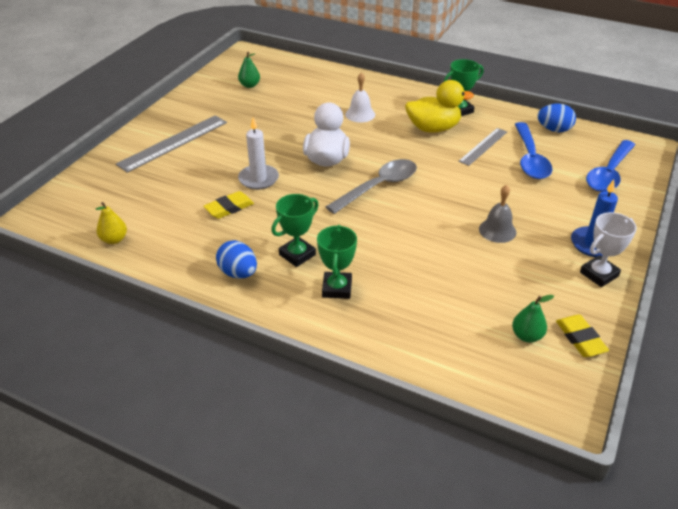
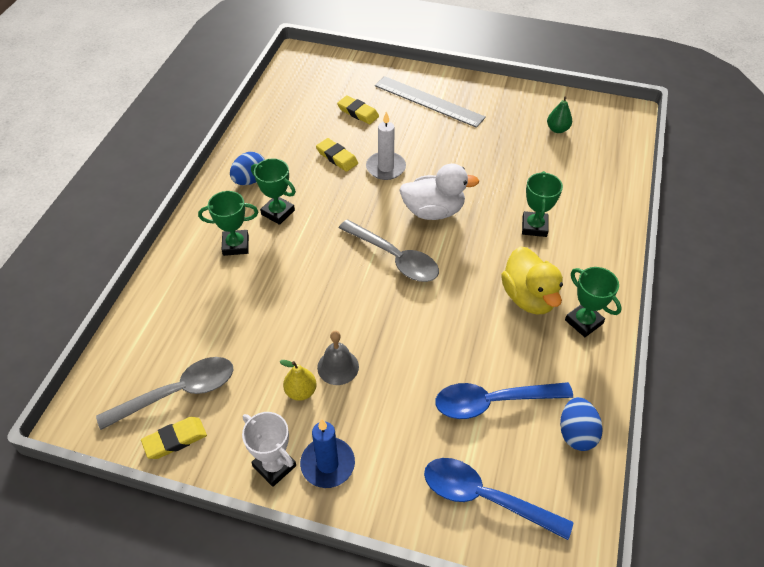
camera: 80 degrees right, 10 degrees up
yellow pear [96,202,127,244] -> yellow pear moved to [279,360,317,401]
white bell [345,73,375,123] -> green trophy [522,171,563,237]
grey ruler [458,128,507,166] -> none
green pear [512,295,554,343] -> grey spoon [96,357,234,430]
none -> yellow eraser [337,95,379,124]

